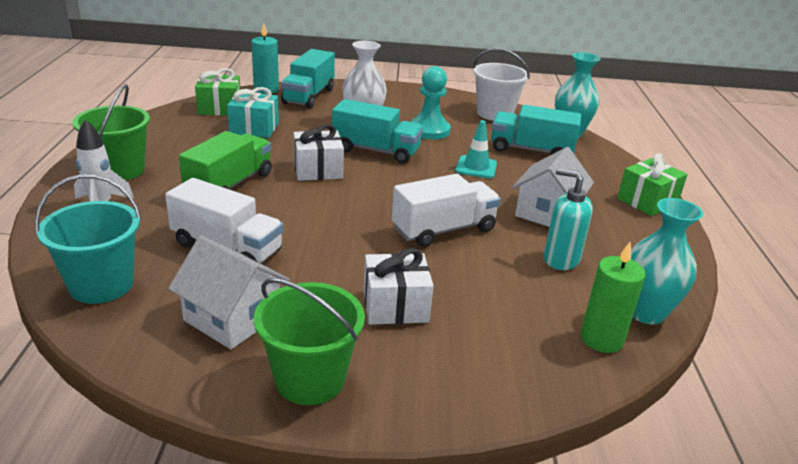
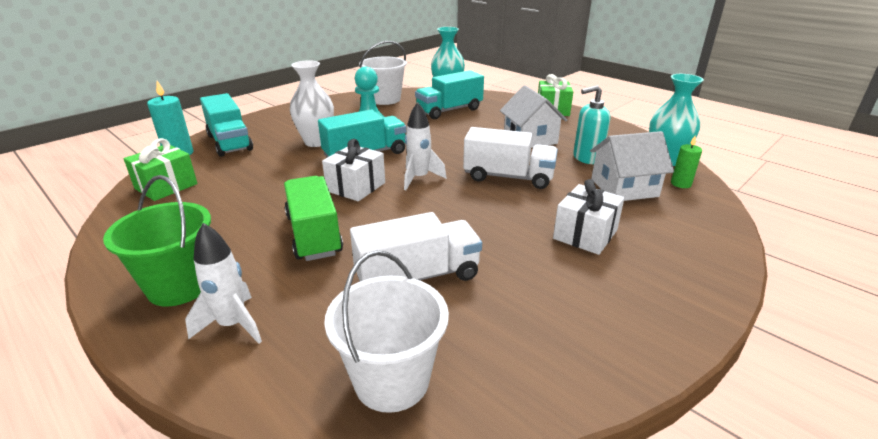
camera: 45 degrees left, 0 degrees up
turquoise bucket [35,174,141,304] -> white bucket [324,250,449,413]
white house [168,236,290,349] -> white house moved to [590,131,674,201]
turquoise gift [227,87,279,138] -> none
green bucket [254,278,365,405] -> none
white truck [392,174,501,247] -> white truck turned 90 degrees clockwise [463,127,558,189]
turquoise traffic cone [456,120,497,178] -> none
green candle [580,242,646,353] -> green candle [671,136,702,188], size x0.63
none -> white rocket [404,102,447,190]

